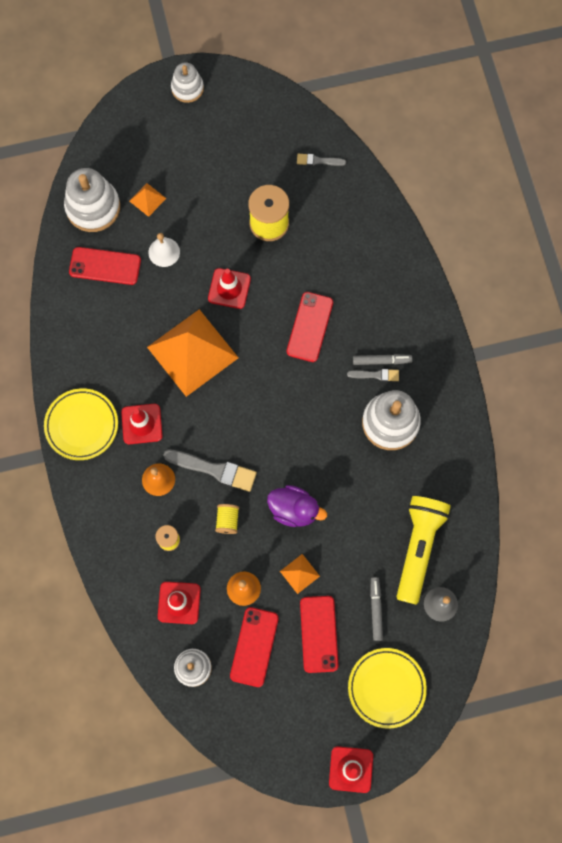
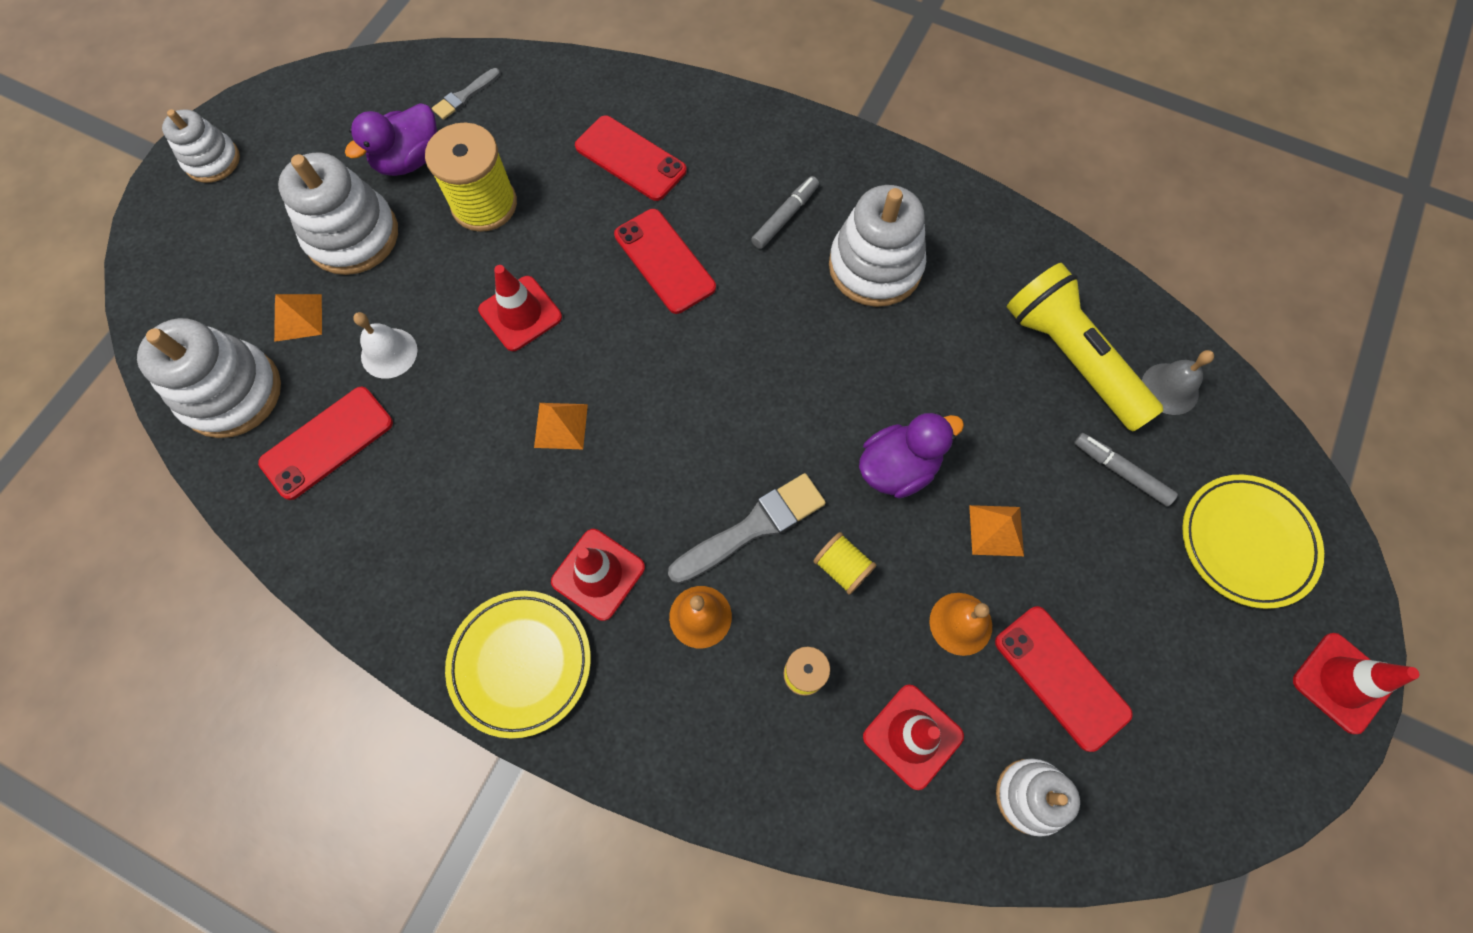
camera: 50 degrees left, 5 degrees down
orange pyramid [147,309,239,397] -> orange pyramid [534,403,588,449], size x0.42
red phone [300,596,339,673] -> red phone moved to [575,115,687,201]
grey brush [347,369,399,381] -> none
none -> white stacking toy [278,153,398,275]
none -> purple duck [345,103,437,176]

